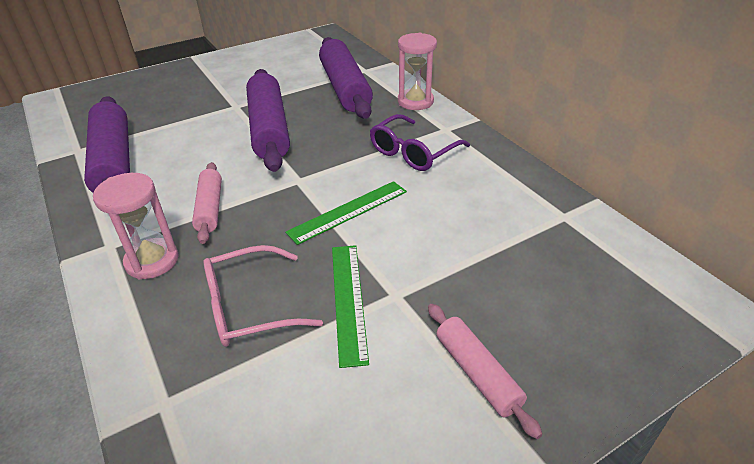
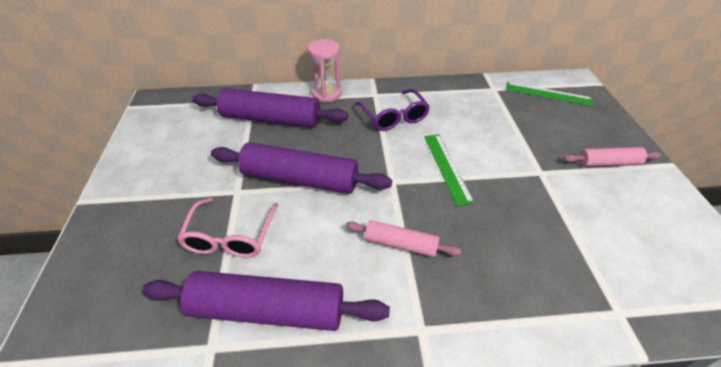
camera: 65 degrees left, 5 degrees up
pink hourglass [93,173,179,279] -> none
pink glasses [204,245,323,347] -> pink glasses moved to [177,198,278,258]
green ruler [332,245,369,368] -> green ruler moved to [506,82,593,106]

